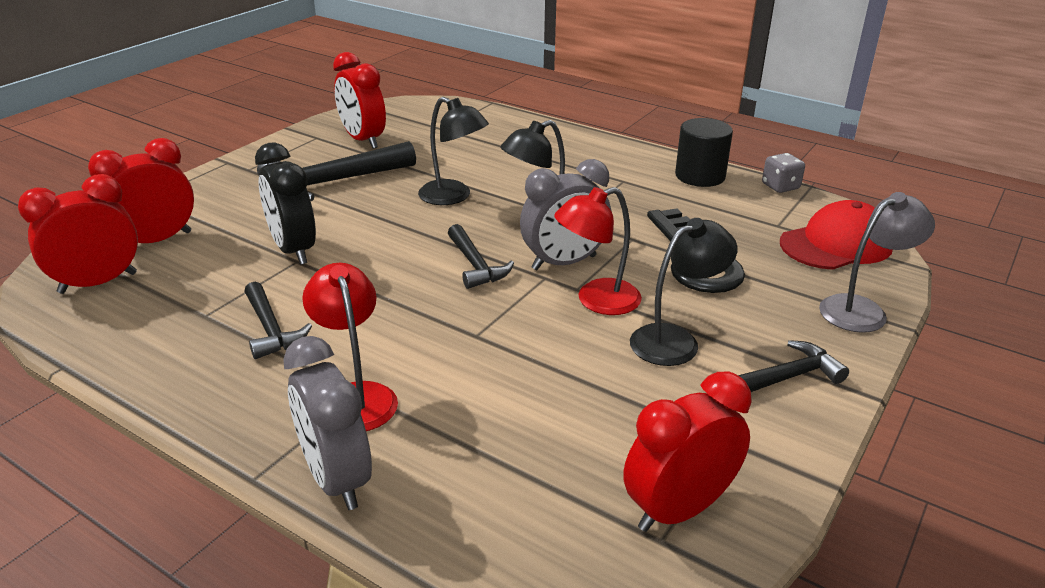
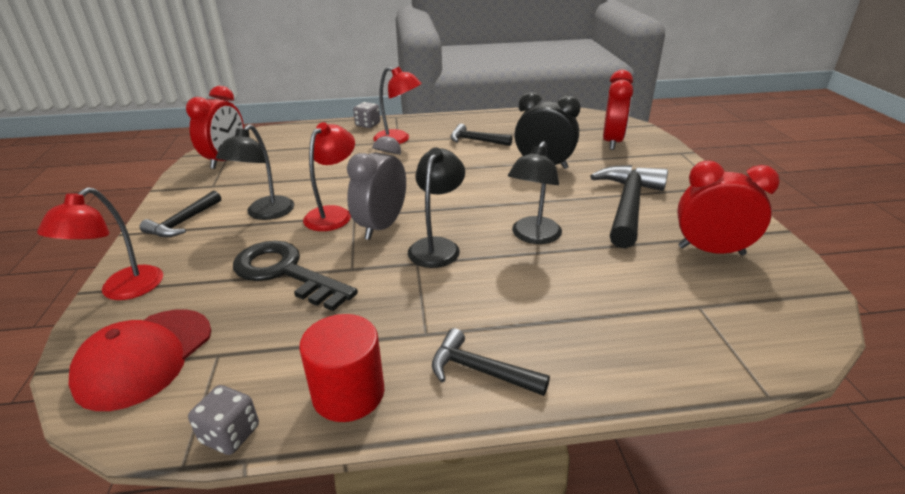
camera: 140 degrees right, 0 degrees up
red clock [18,174,138,294] -> none
grey clock [283,336,372,510] -> grey dice [353,102,380,128]
black lamp [418,97,489,205] -> black lamp turned 60 degrees counterclockwise [508,141,562,244]
black hammer [448,224,514,289] -> black hammer moved to [432,328,550,396]
black cylinder [675,118,733,187] -> red cylinder [299,314,384,422]
grey lamp [819,192,935,333] -> red lamp [37,187,163,300]

